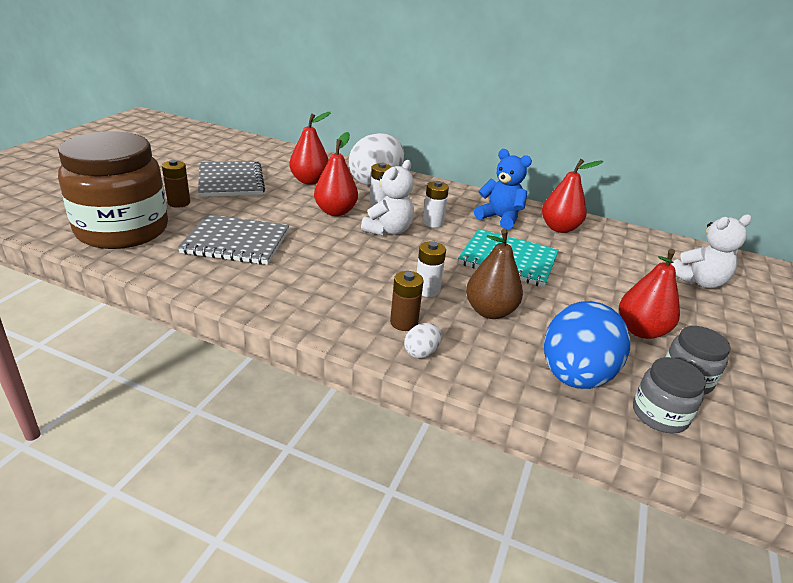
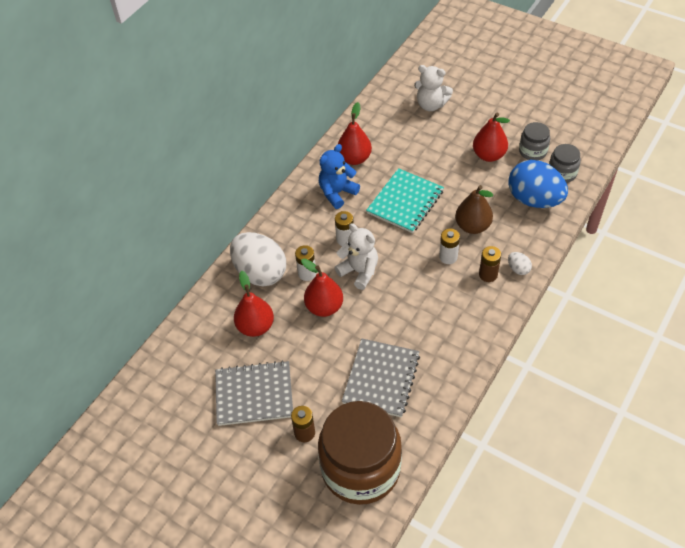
camera: 75 degrees left, 20 degrees up
white teddy bear [671,215,752,288] -> white teddy bear turned 120 degrees clockwise [414,65,453,111]

